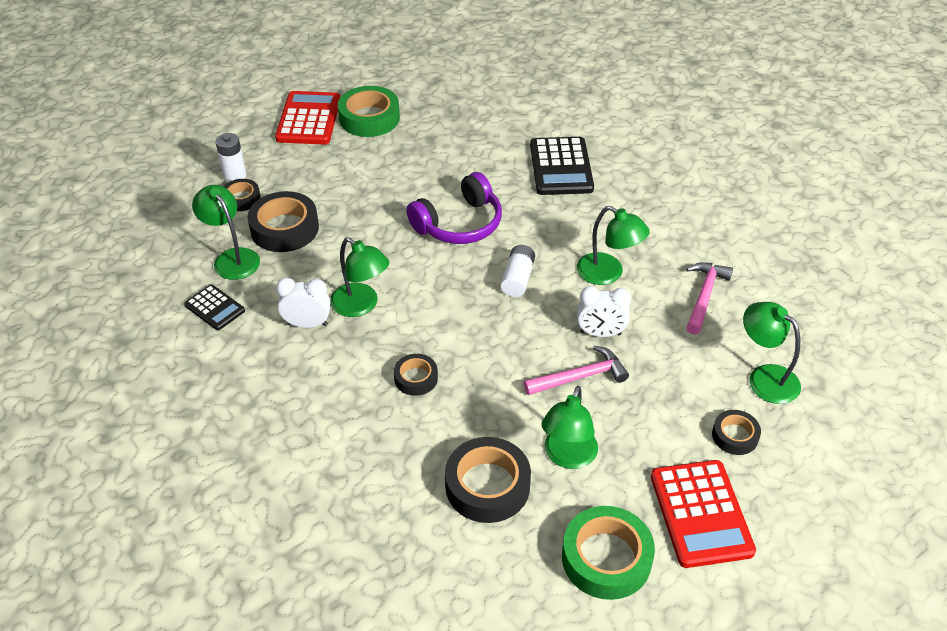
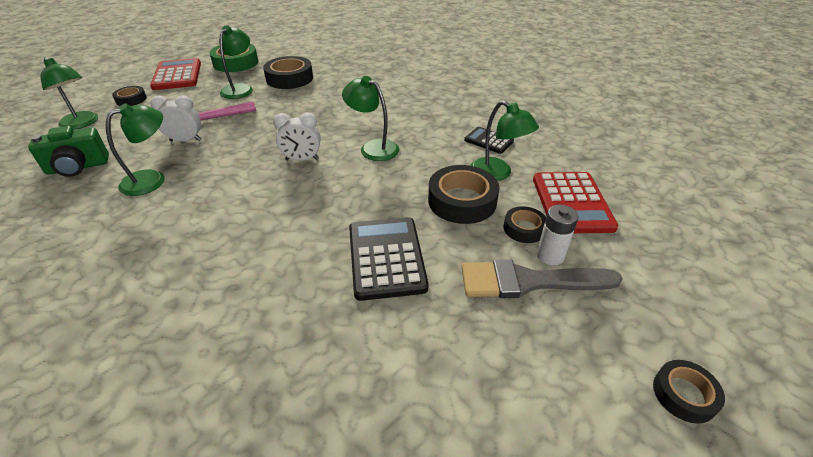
camera: 175 degrees right, 5 degrees down
red calculator [275,91,340,144] -> red calculator moved to [533,172,618,233]
white clock [276,278,331,328] -> white clock moved to [273,113,321,161]
green tape [338,86,400,137] -> none
black tape [394,354,438,396] -> black tape moved to [653,360,725,424]
purple headphones [406,172,502,244] -> none
white battery [501,245,535,297] -> none
black calculator [530,137,594,195] -> black calculator moved to [349,217,429,301]
green lamp [577,206,650,285] -> green lamp turned 105 degrees clockwise [106,103,165,196]
pink hammer [686,262,733,335] -> green camera [28,126,109,177]
none -> grey brush [461,260,623,298]

